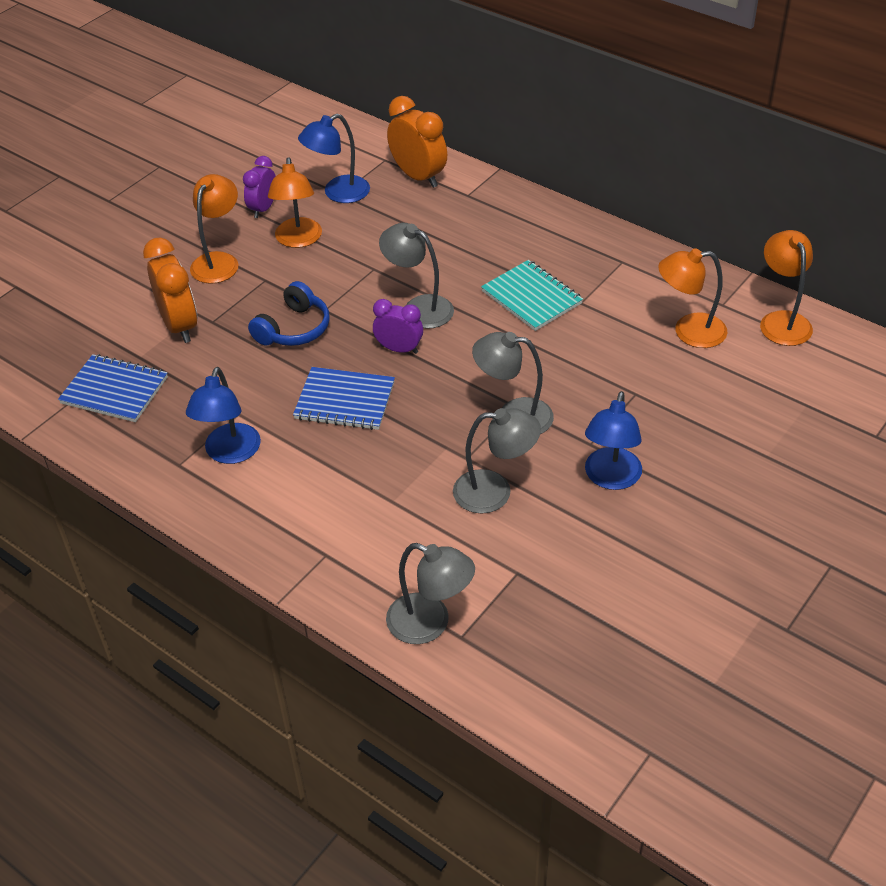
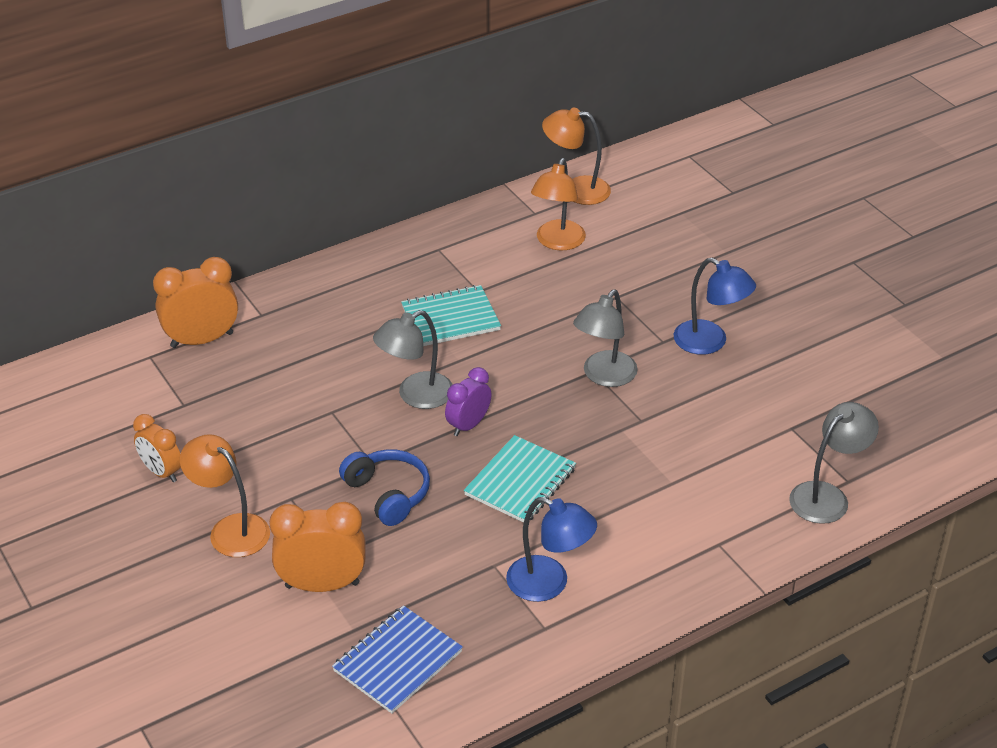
camera: 70 degrees left, 5 degrees down
purple clock [243,156,276,218] -> orange clock [133,414,181,482]
orange lamp [268,157,322,248] -> none
blue notebook [293,367,395,430] -> turquoise notebook [464,435,576,523]
blue lamp [298,114,370,203] -> none
grey lamp [453,408,541,514] -> none

